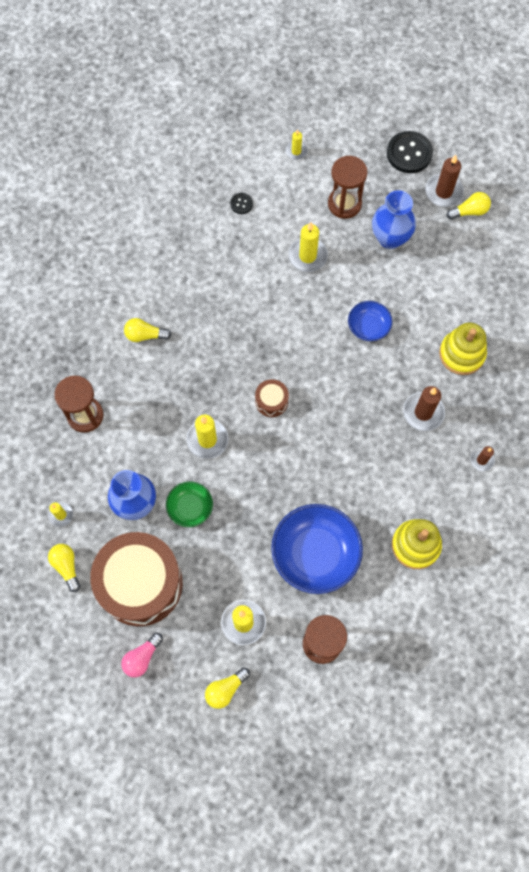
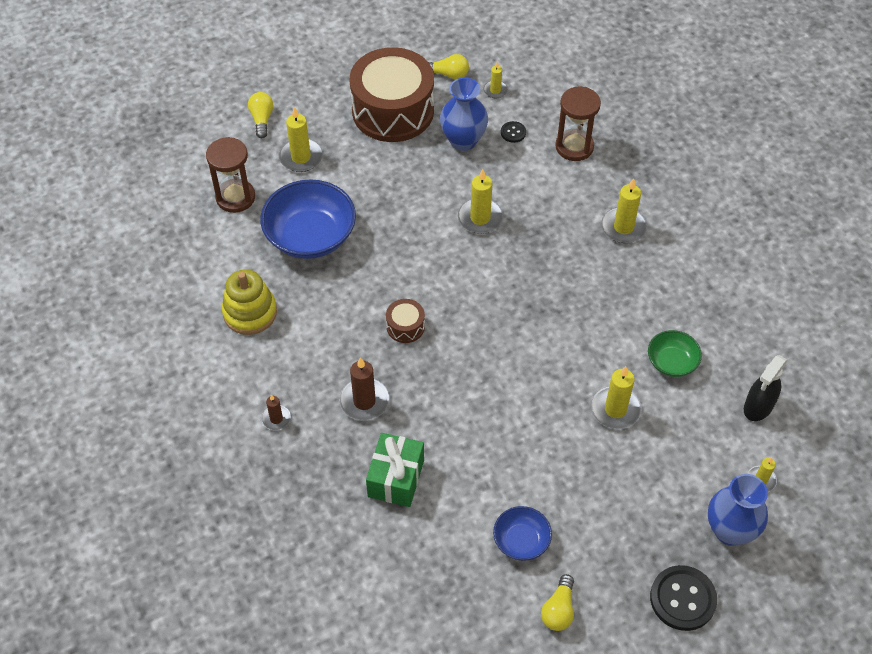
camera: 125 degrees right, 15 degrees down
pink light bulb [121,633,163,677] -> none
yellow light bulb [124,318,171,342] -> yellow candle [601,178,647,243]
green bowl [166,481,213,527] -> green bowl moved to [648,330,702,377]
black button [230,193,253,214] -> black button moved to [501,121,526,143]
brown drum [255,379,289,417] -> brown drum moved to [386,299,425,343]
brown hourglass [328,156,368,219] -> none
blue bowl [348,301,392,341] -> blue bowl moved to [493,506,552,561]
blue vase [372,190,416,249] -> blue vase moved to [708,474,768,546]
brown candle [425,155,464,207] -> none
yellow stacking toy [439,323,487,375] -> green gift [366,433,424,507]
none -> black spray bottle [744,355,787,421]

